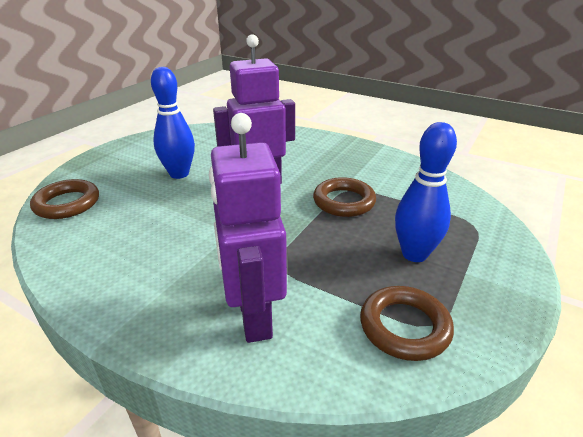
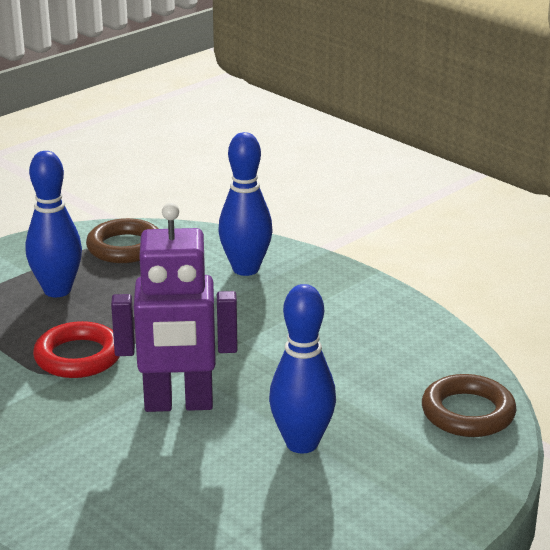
camera: 165 degrees left, 5 degrees down
purple robot [209,113,287,343] -> blue bowling pin [218,132,273,276]
brown ring [313,177,376,217] -> red ring [33,321,120,378]

